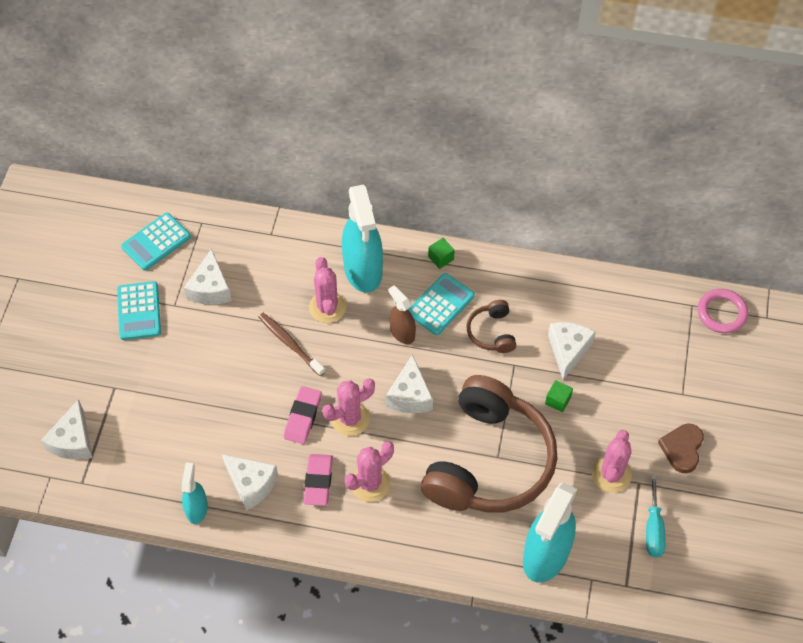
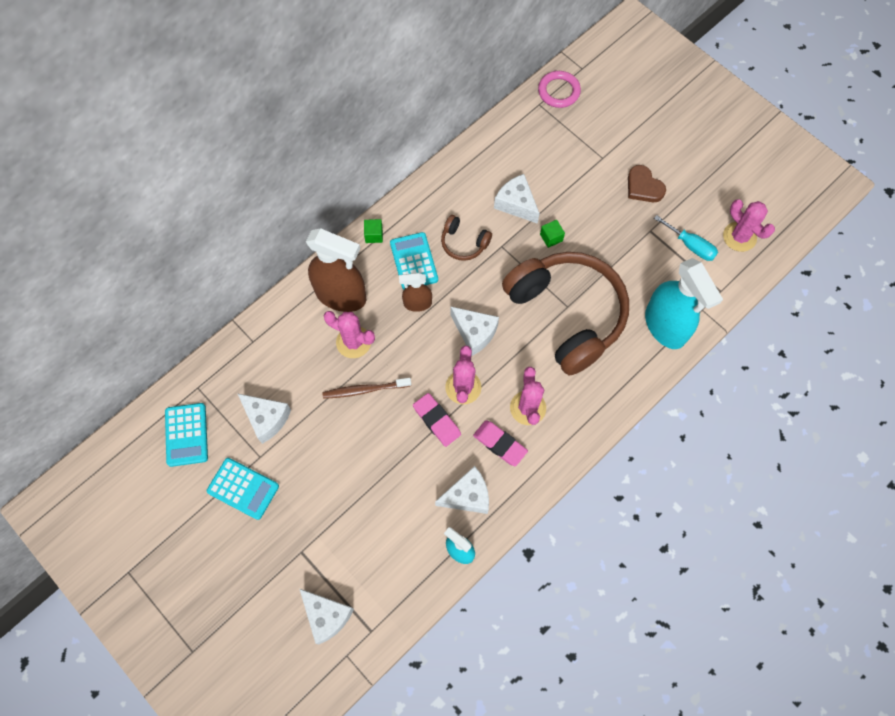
camera: 55 degrees left, 10 degrees up
turquoise spray bottle [342,184,383,293] -> brown spray bottle [306,228,366,312]
pink cactus [592,430,632,493] -> pink cactus moved to [723,200,775,252]

